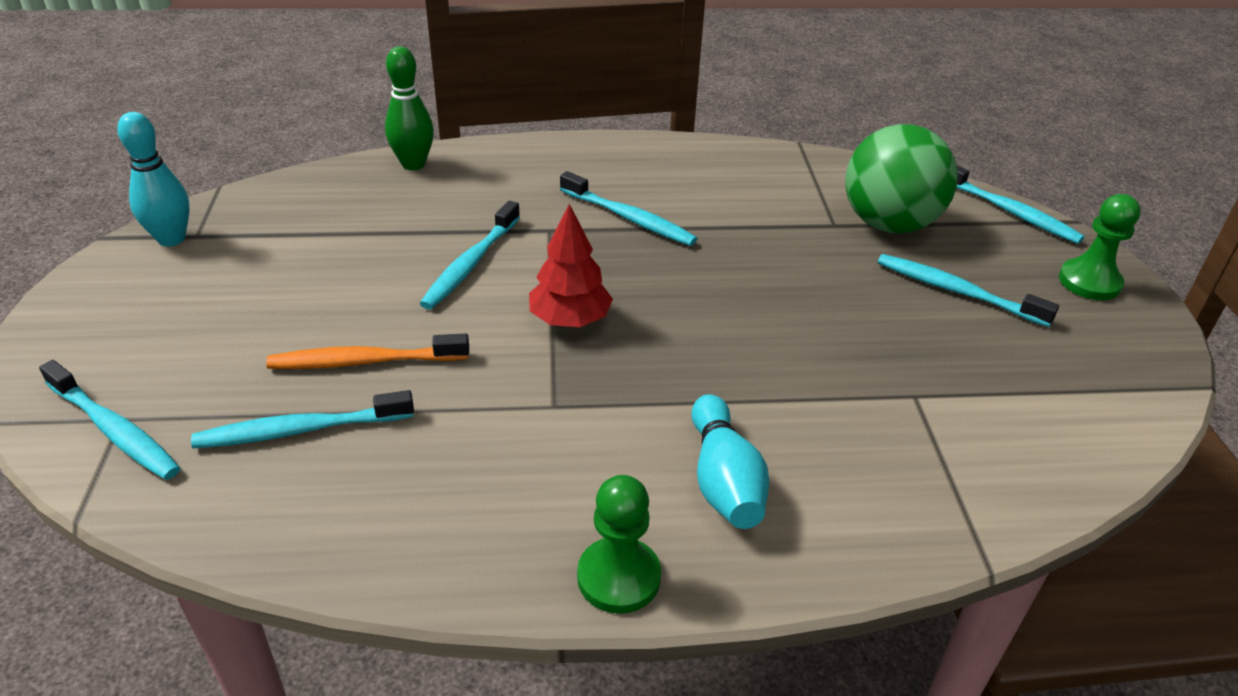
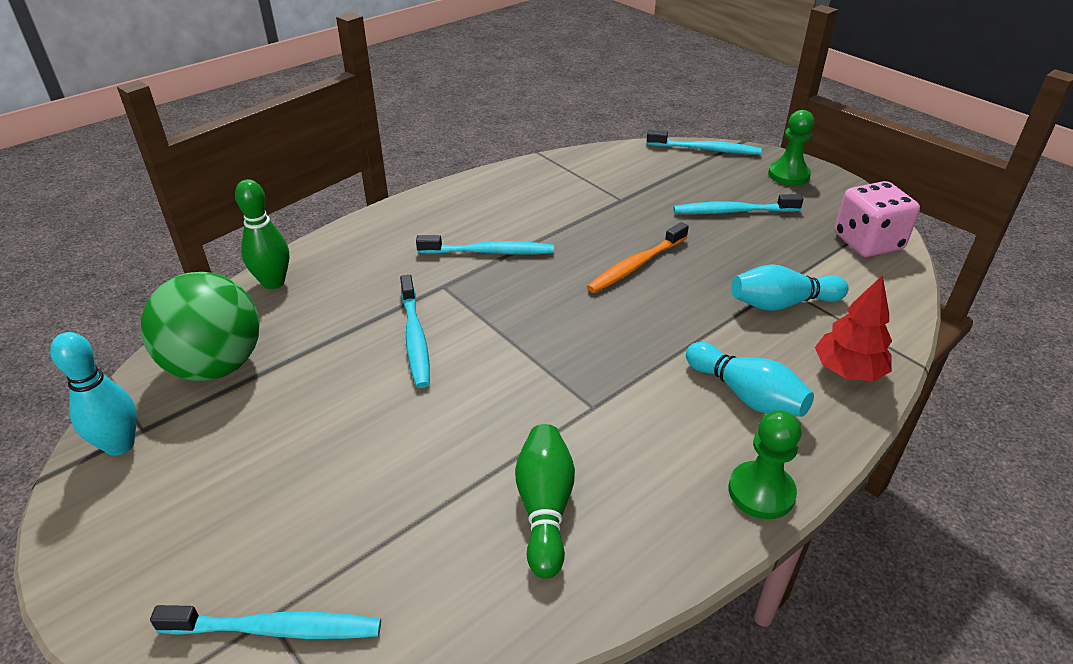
camera: 35 degrees left, 0 degrees up
turquoise toothbrush [191,390,414,448] -> none
orange toothbrush [266,334,469,369] -> orange toothbrush moved to [587,222,689,293]
red tree [529,204,613,327] -> red tree moved to [815,275,892,381]
green ball [845,124,958,234] -> green ball moved to [141,272,259,381]
none -> green bowling pin [515,424,575,578]
none -> turquoise bowling pin [731,264,849,311]
none -> pink dice [835,181,920,257]

